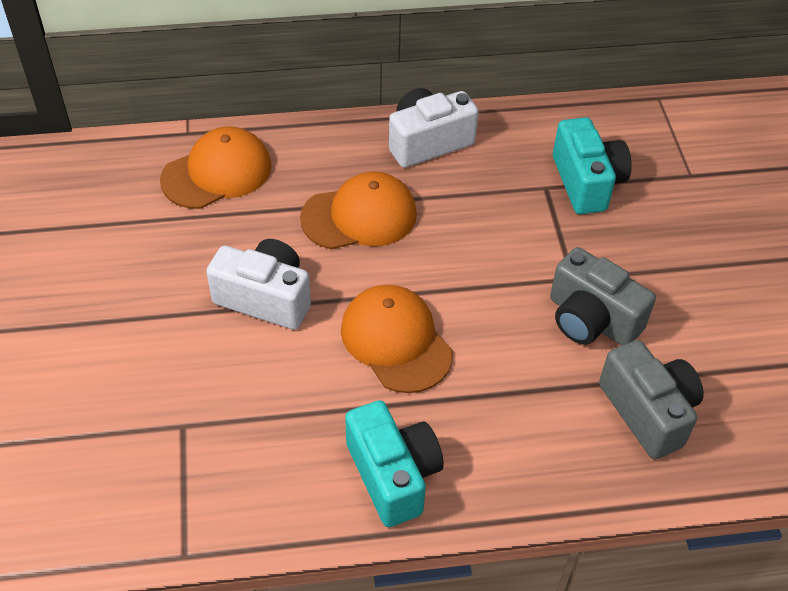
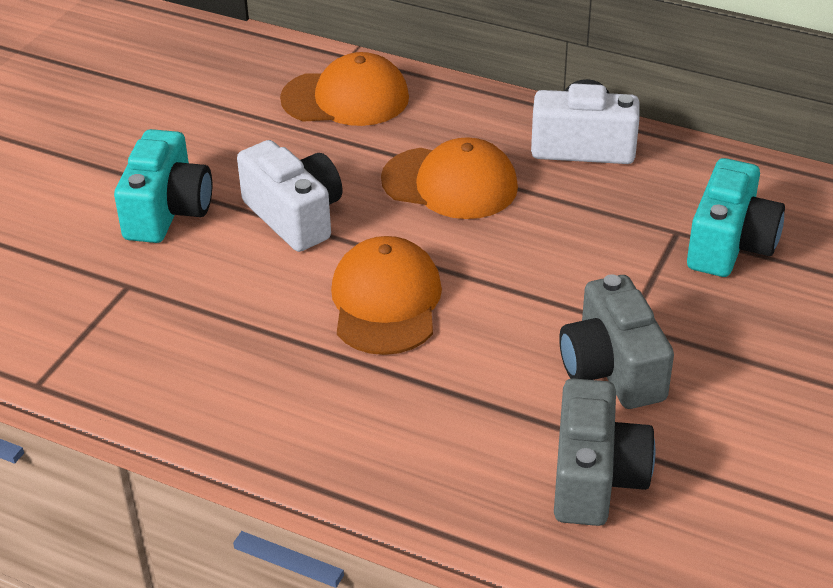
camera: 35 degrees right, 10 degrees down
turquoise camera [345,400,444,527] -> turquoise camera moved to [114,129,212,243]

